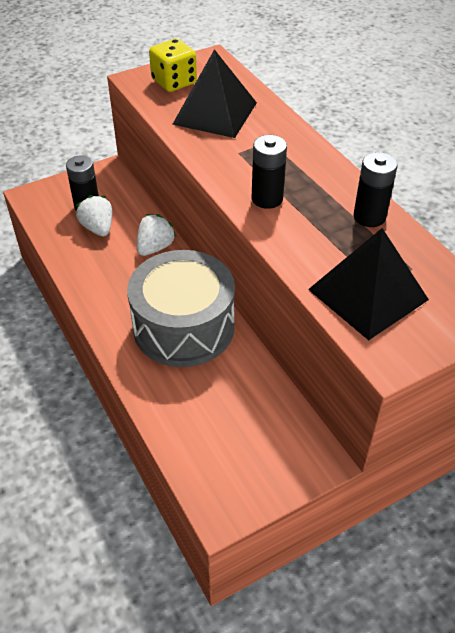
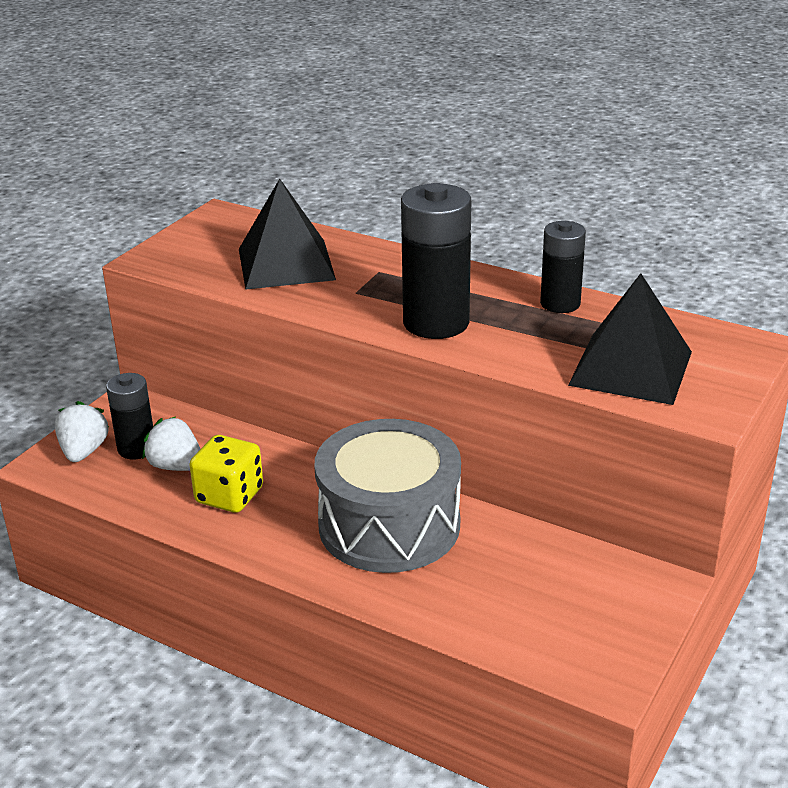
camera: 30 degrees left, 15 degrees down
white strawberry [137,214,176,256] -> white strawberry moved to [55,401,109,462]
yellow dice [149,39,197,92] -> yellow dice moved to [189,435,263,513]
black battery [252,135,287,209] -> black battery [401,183,471,339], size x1.62

